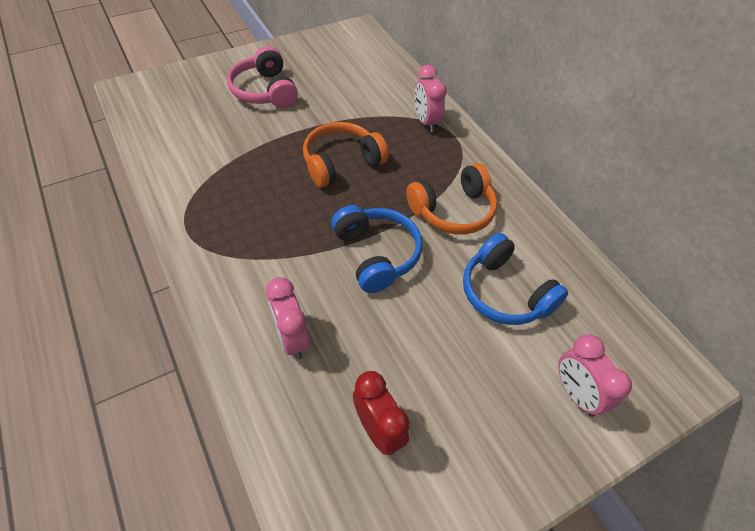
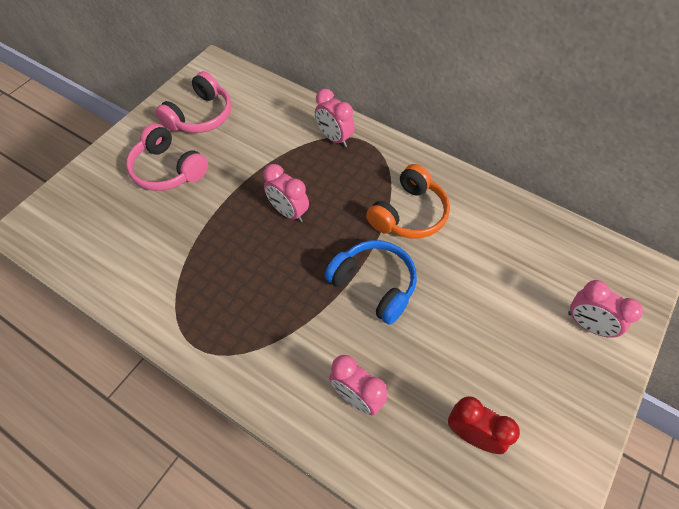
camera: 25 degrees left, 5 degrees up
orange headphones [303,122,389,188] -> pink clock [263,164,309,222]
blue headphones [463,233,568,325] -> none
none -> pink headphones [155,71,231,133]

